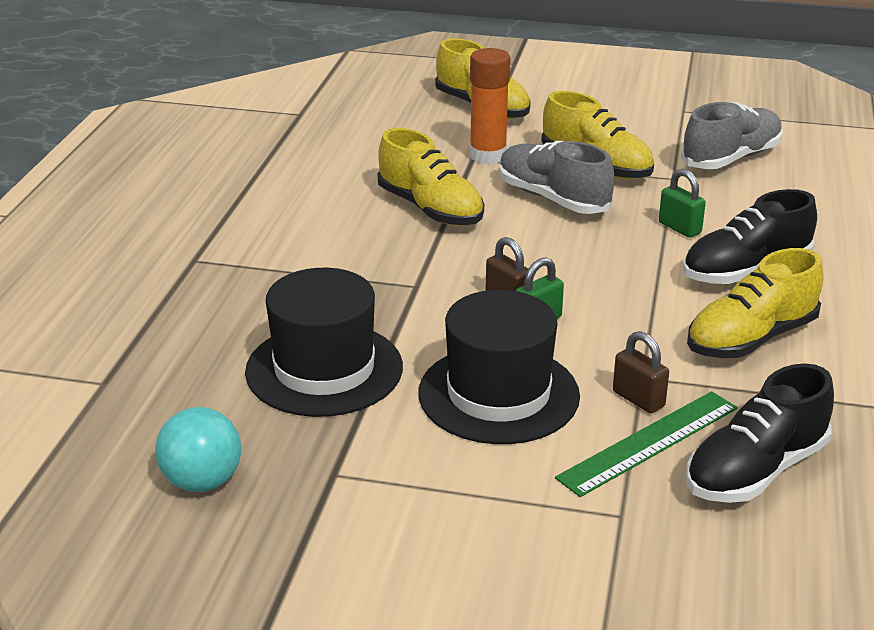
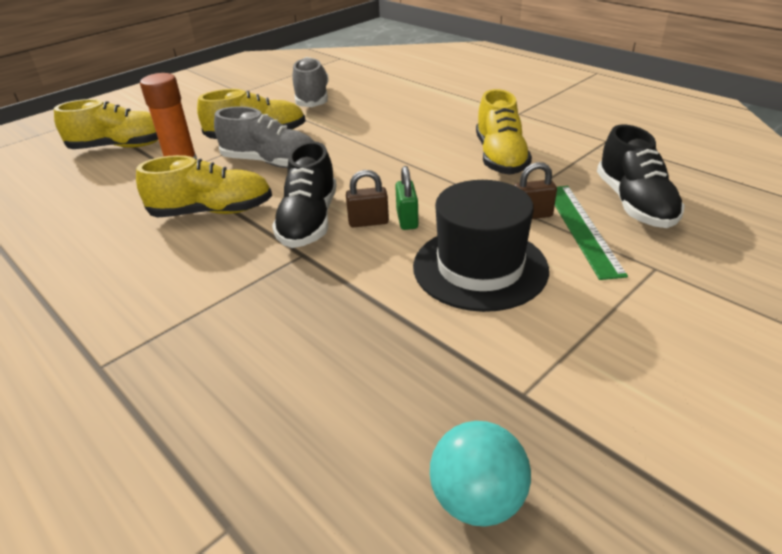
camera: 55 degrees left, 5 degrees up
black hat [245,268,403,417] -> none
grey shoe [499,141,614,214] -> grey shoe turned 150 degrees counterclockwise [214,106,315,168]
green padlock [659,169,706,237] -> none
black shoe [683,189,817,284] -> black shoe moved to [272,141,337,248]

